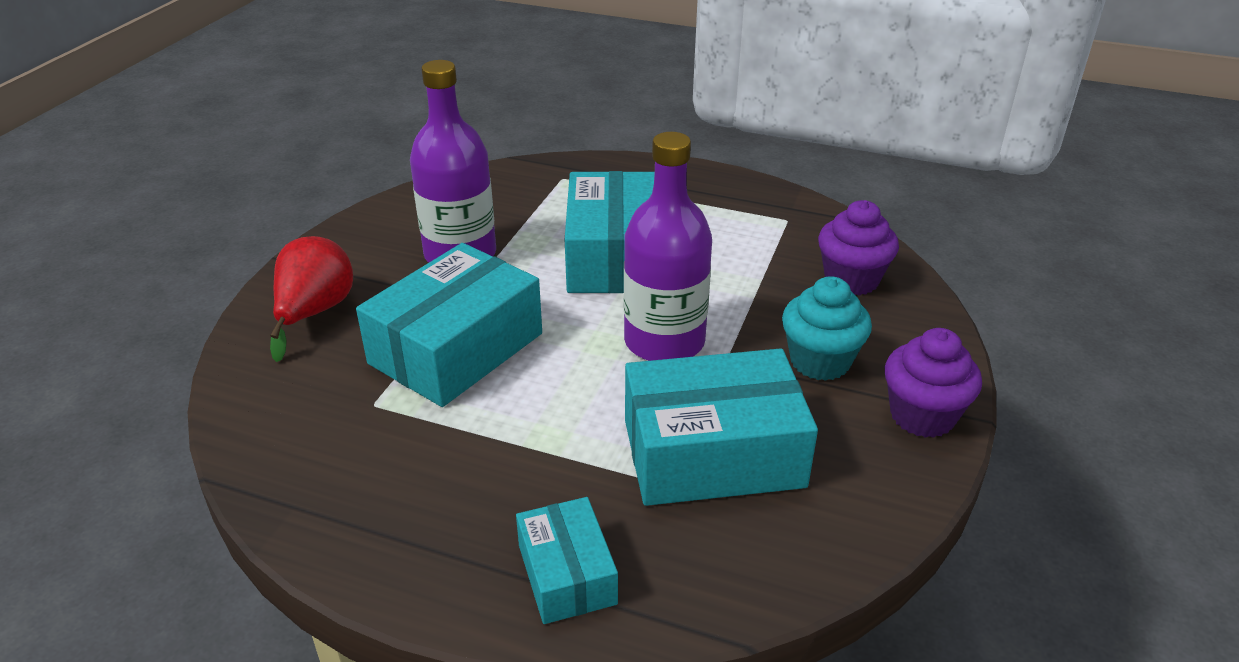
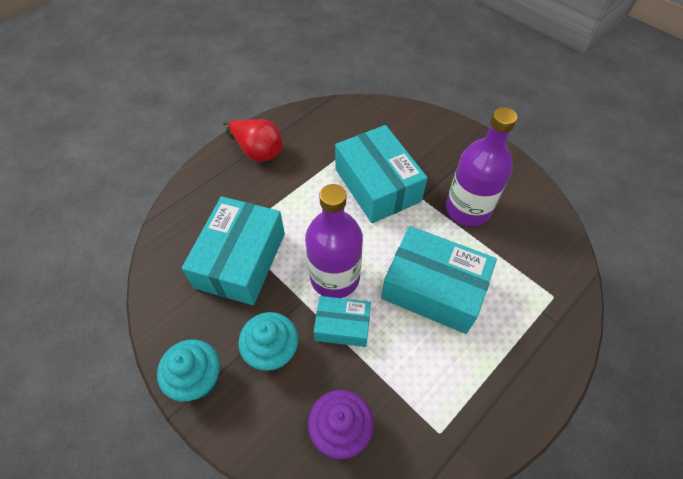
camera: 115 degrees right, 20 degrees up
red pear [270,236,353,362] -> red pear moved to [223,119,282,162]
turquoise box [516,497,618,624] -> turquoise box moved to [314,296,371,347]
purple cupcake [885,328,982,438] -> turquoise cupcake [157,339,220,402]

